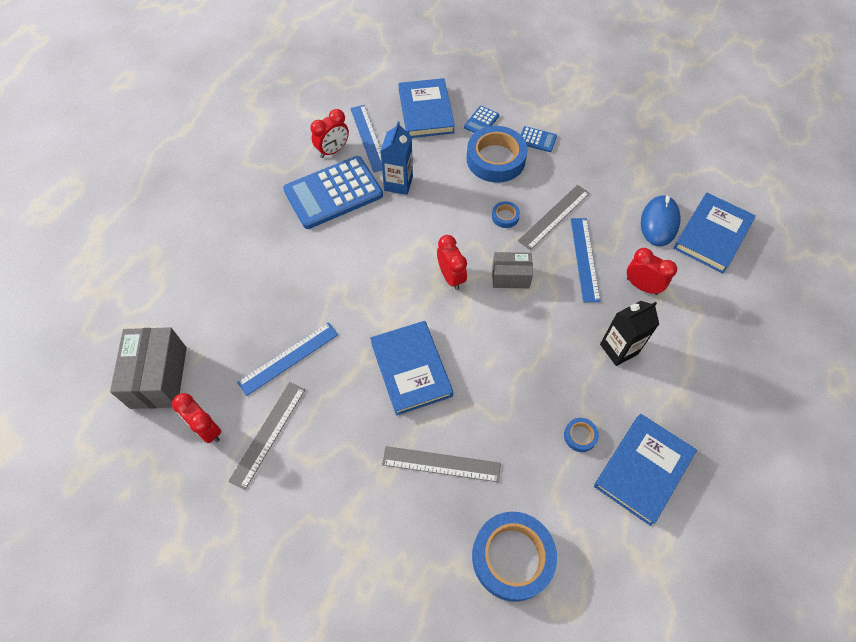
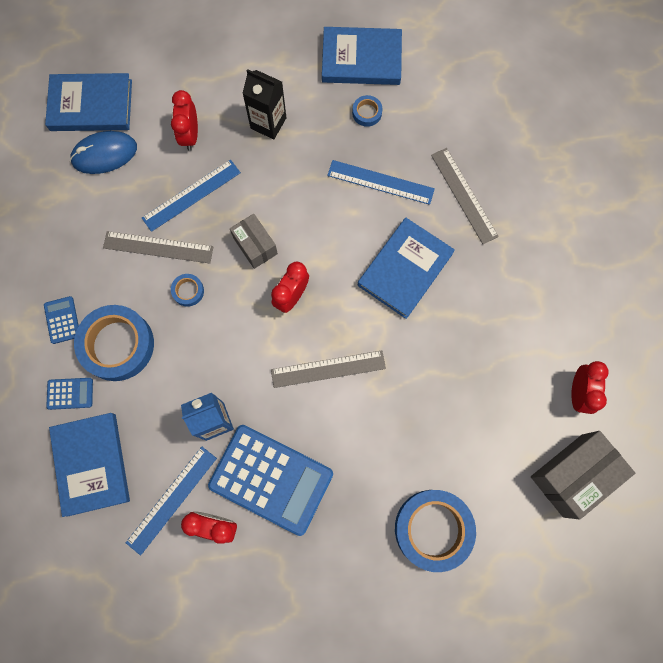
camera: 125 degrees left, 15 degrees up
grey ruler [228,382,305,490] -> grey ruler moved to [271,351,386,388]
blue ruler [237,322,338,396] -> blue ruler moved to [327,160,435,205]
blue book [399,78,455,138] -> blue book turned 60 degrees counterclockwise [49,413,130,517]
blue tape [472,512,557,602] -> blue tape moved to [395,490,476,572]

